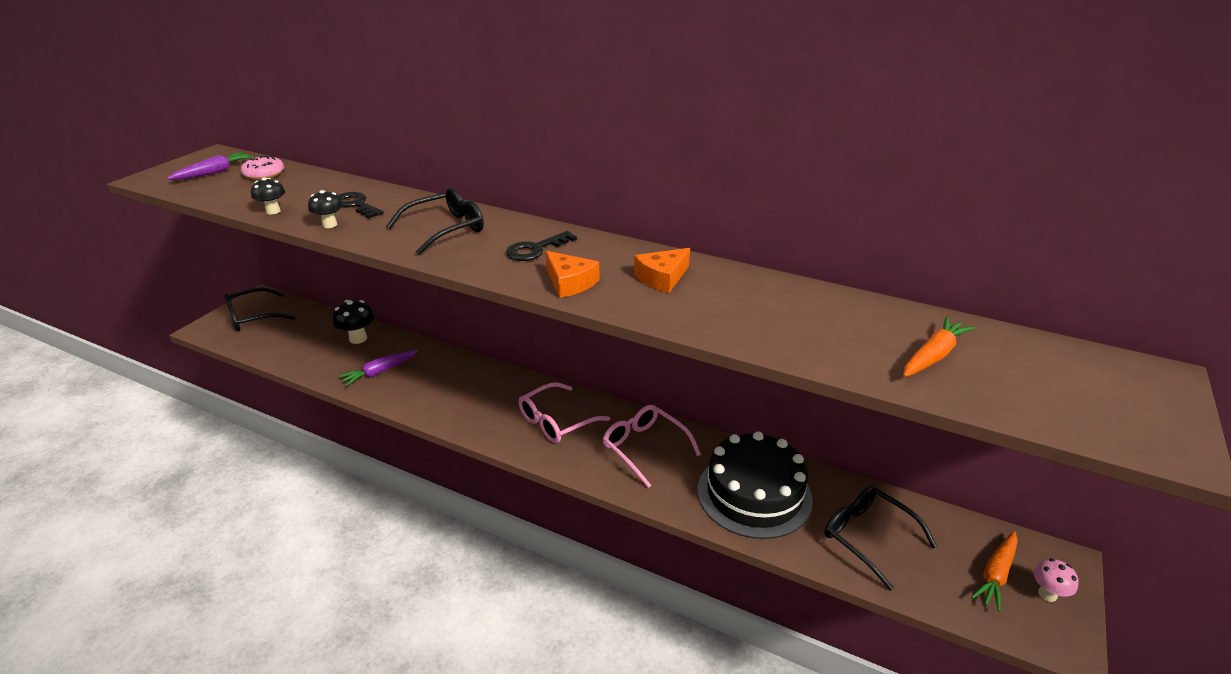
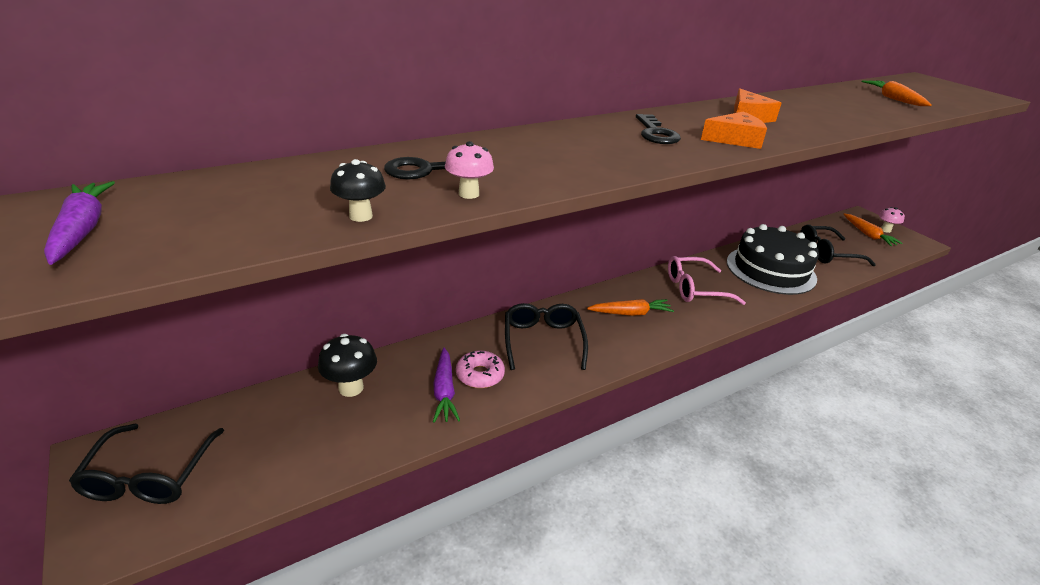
camera: 60 degrees left, 0 degrees up
pink donut [241,155,284,180] -> pink donut moved to [456,351,505,388]
black mushroom [308,190,343,228] -> pink mushroom [445,141,494,199]
black glasses [387,187,484,255] -> black glasses moved to [505,303,588,370]
pink glasses [519,382,610,443] -> orange carrot [587,299,674,316]

